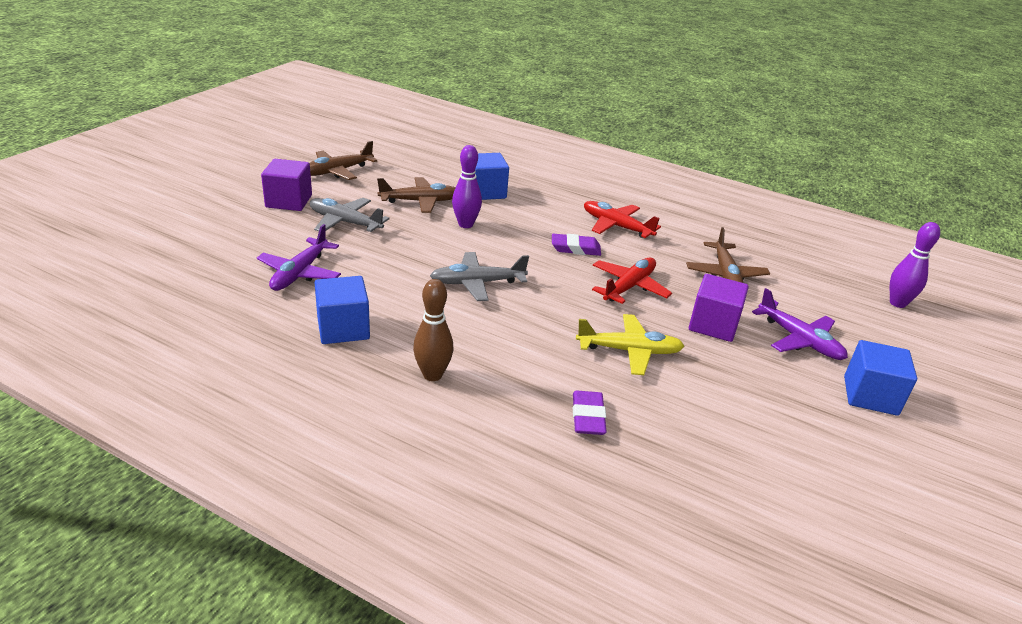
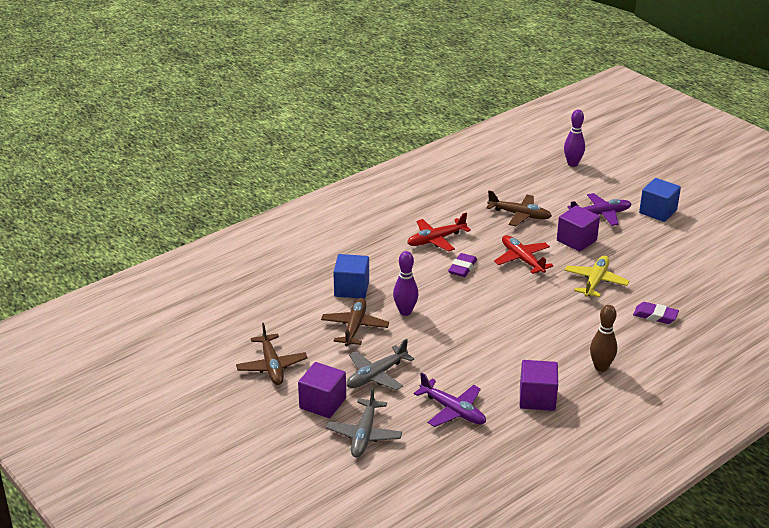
camera: 65 degrees left, 0 degrees up
blue cube [314,276,370,344] -> purple cube [520,360,558,411]
grey plane [430,252,529,301] -> grey plane moved to [326,387,402,458]

